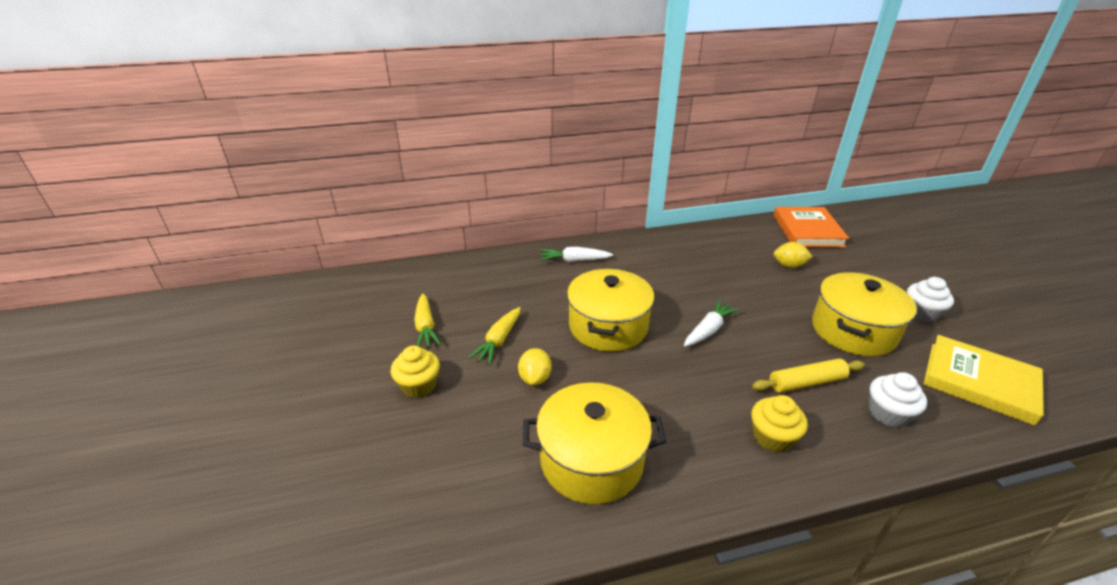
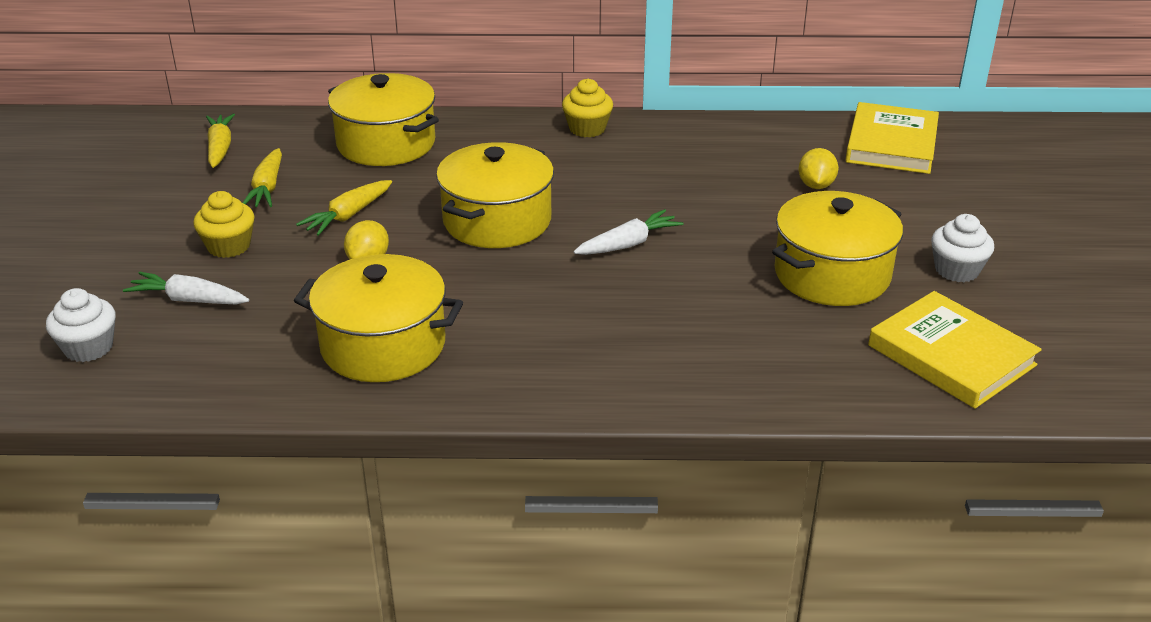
camera: 15 degrees right, 0 degrees up
white carrot [540,247,613,262] -> white carrot moved to [123,272,249,305]
yellow cupcake [751,395,808,453] -> yellow cupcake moved to [562,79,613,137]
yellow rolling pin [752,358,865,393] -> none
orange book [774,207,849,247] -> yellow book [846,102,939,174]
yellow lemon [774,242,813,268] -> yellow lemon turned 75 degrees clockwise [798,148,839,189]
white cupcake [869,372,927,428] -> white cupcake moved to [46,288,116,362]
none -> yellow carrot [206,113,235,168]
none -> yellow pot [328,73,439,166]

